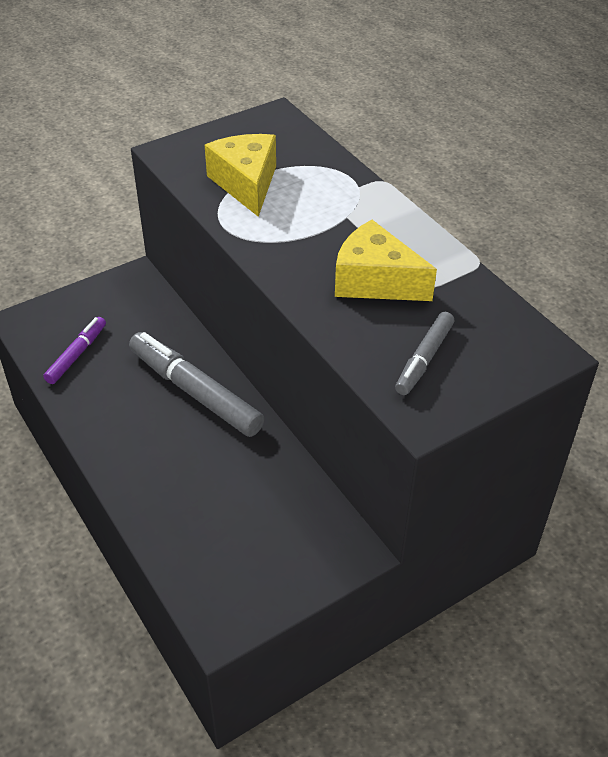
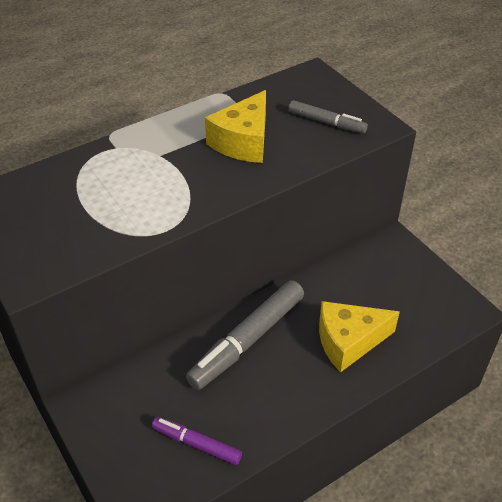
camera: 90 degrees left, 0 degrees up
yellow cheese [205,134,276,217] -> yellow cheese moved to [319,301,400,372]

